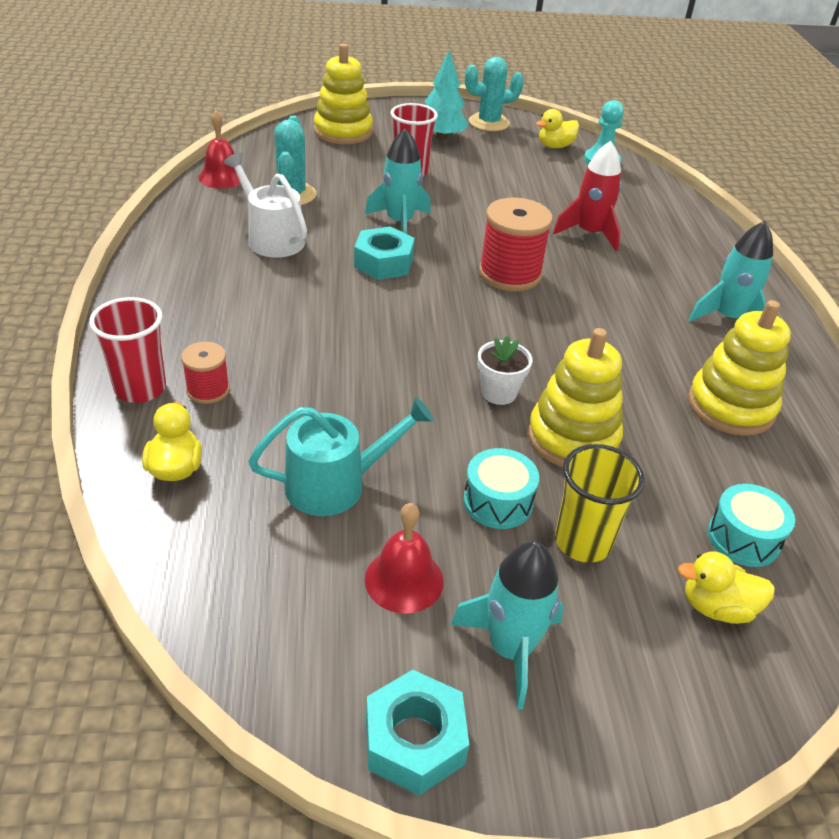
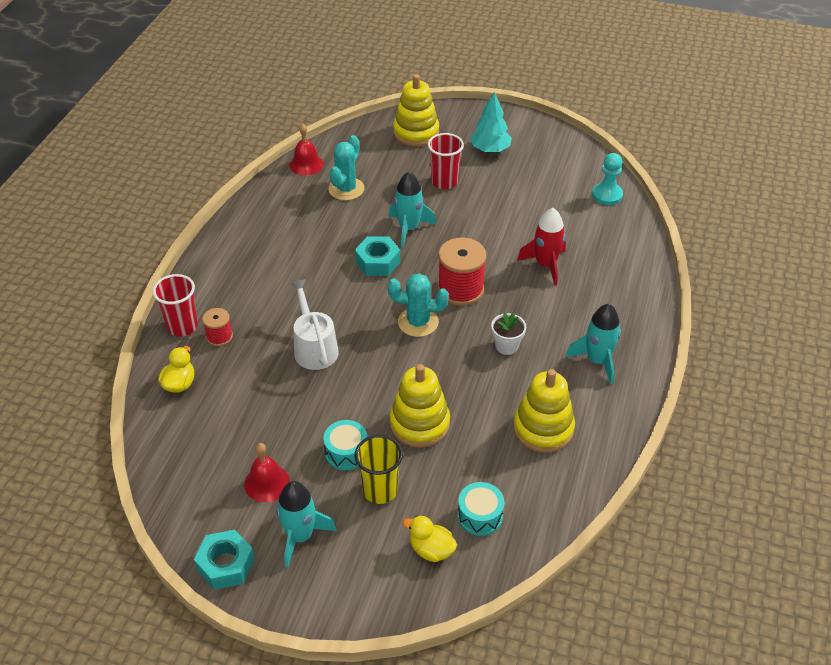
camera: 25 degrees right, 5 degrees up
white watering can [224,152,307,258] -> white watering can moved to [290,279,339,370]
turquoise watering can [248,397,434,516] -> none
turquoise cactus [465,57,524,131] -> turquoise cactus moved to [388,273,449,337]
white flower pot [478,335,532,405] -> white flower pot moved to [491,313,526,355]
yellow duck [536,109,579,148] -> none

